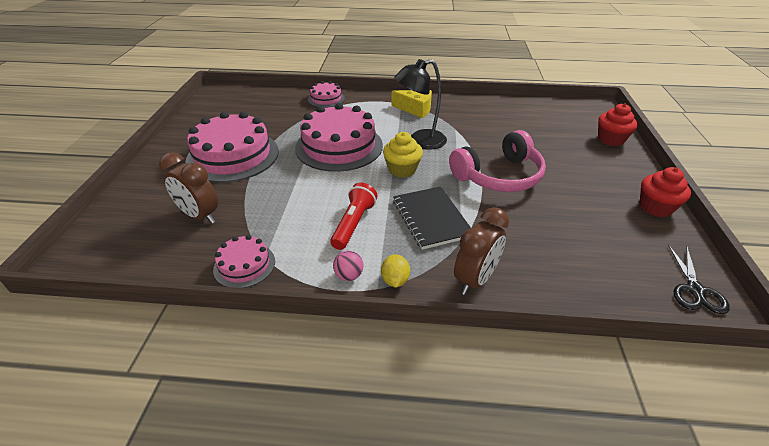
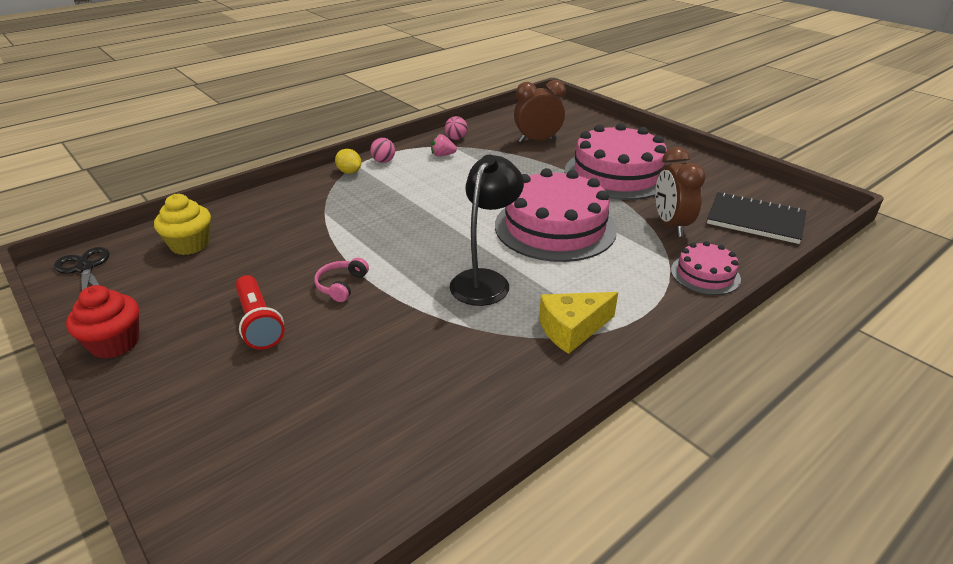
camera: 135 degrees right, 5 degrees down
pink cake [213,235,275,288] -> pink ball [445,116,468,140]
red flashlight [330,182,377,250] -> red flashlight moved to [235,275,285,349]
yellow cupcake [383,132,423,178] -> yellow cupcake moved to [154,194,211,255]
black notebook [393,186,471,250] -> black notebook moved to [707,192,806,244]
pink headphones [449,130,546,192] -> pink headphones [314,258,369,302], size x0.43
brown clock [454,207,509,295] -> brown clock moved to [655,147,706,237]
red cupcake [598,103,637,146] -> none
none -> pink strawberry [431,134,457,156]

